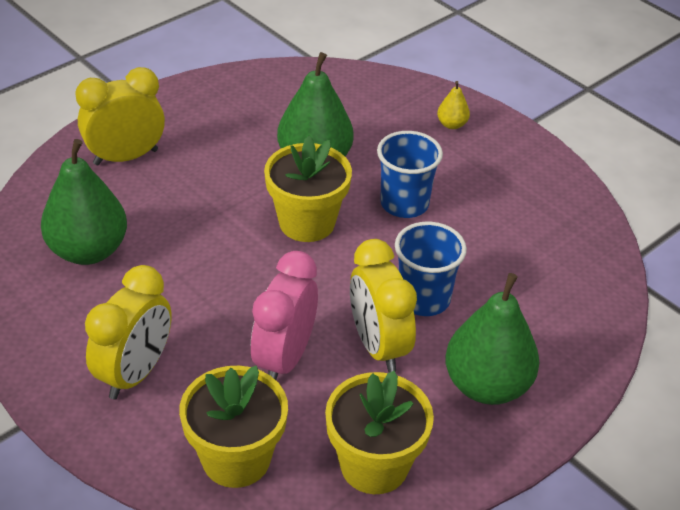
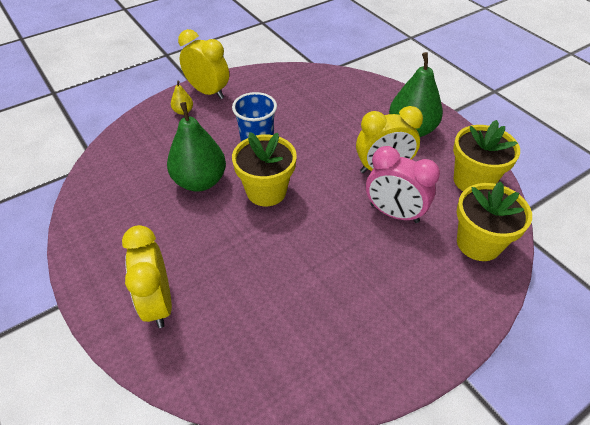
camera: 80 degrees left, 5 degrees up
green pear [41,139,127,265] -> none
yellow clock [85,265,172,400] -> yellow clock moved to [178,29,229,99]
blue cup [395,222,467,316] -> none

